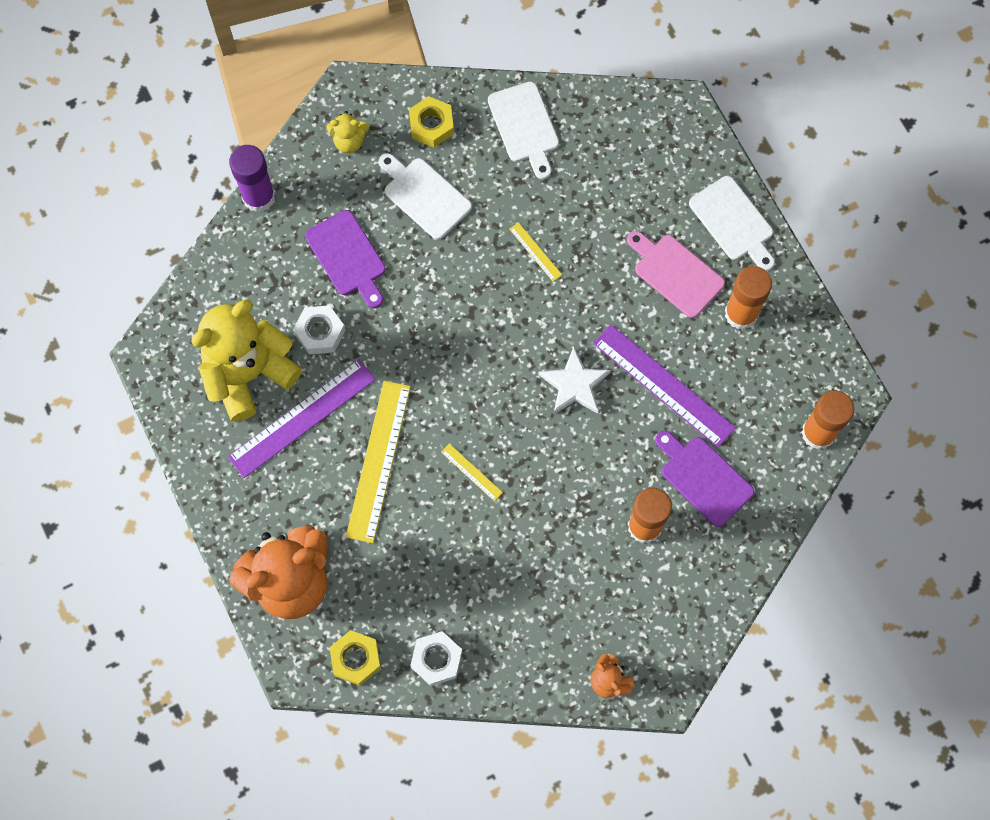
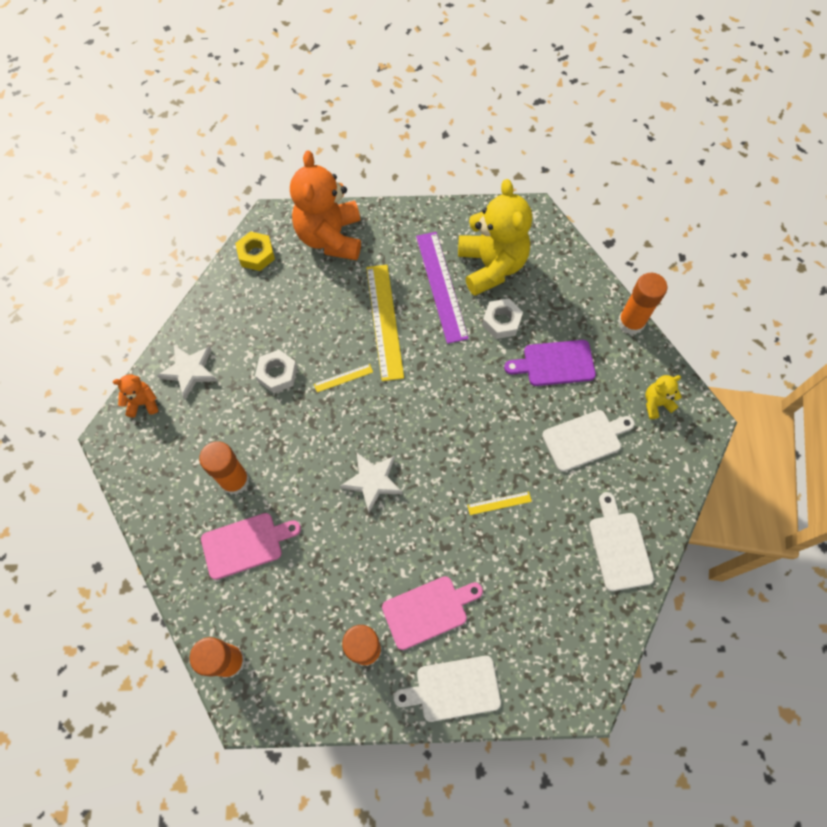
camera: 115 degrees right, 5 degrees down
purple glue stick [229,145,275,212] -> orange glue stick [618,273,667,335]
yellow teddy bear [326,111,369,153] -> yellow teddy bear turned 45 degrees clockwise [645,375,682,419]
yellow ruler [346,381,411,543] -> yellow ruler turned 45 degrees clockwise [366,265,404,381]
yellow nut [409,96,454,148] -> none
white nut [410,631,462,686] -> white nut moved to [255,350,297,393]
white cutting board [488,81,559,179] -> white cutting board turned 75 degrees clockwise [589,492,654,591]
purple ruler [593,324,736,448] -> none
purple cutting board [655,430,754,527] -> pink cutting board [201,513,301,580]
none -> white star [157,345,217,399]

